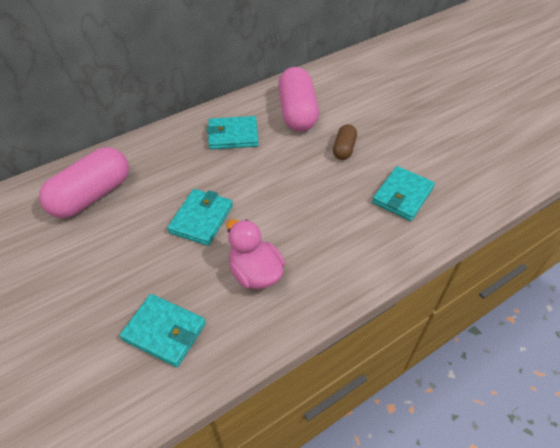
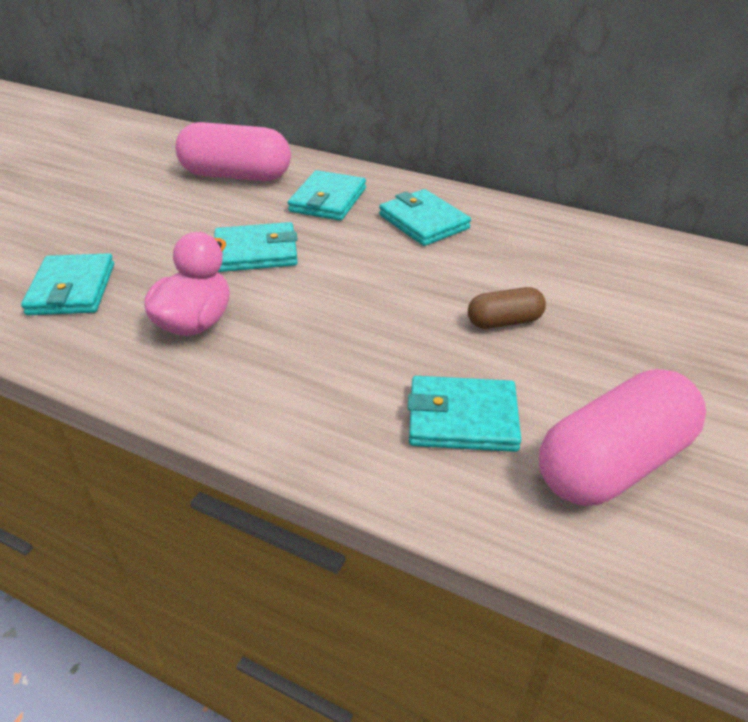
camera: 60 degrees right, 10 degrees down
pink capsule [278,67,319,132] -> pink capsule moved to [539,369,706,505]
none -> turquoise wallet [288,170,366,221]

